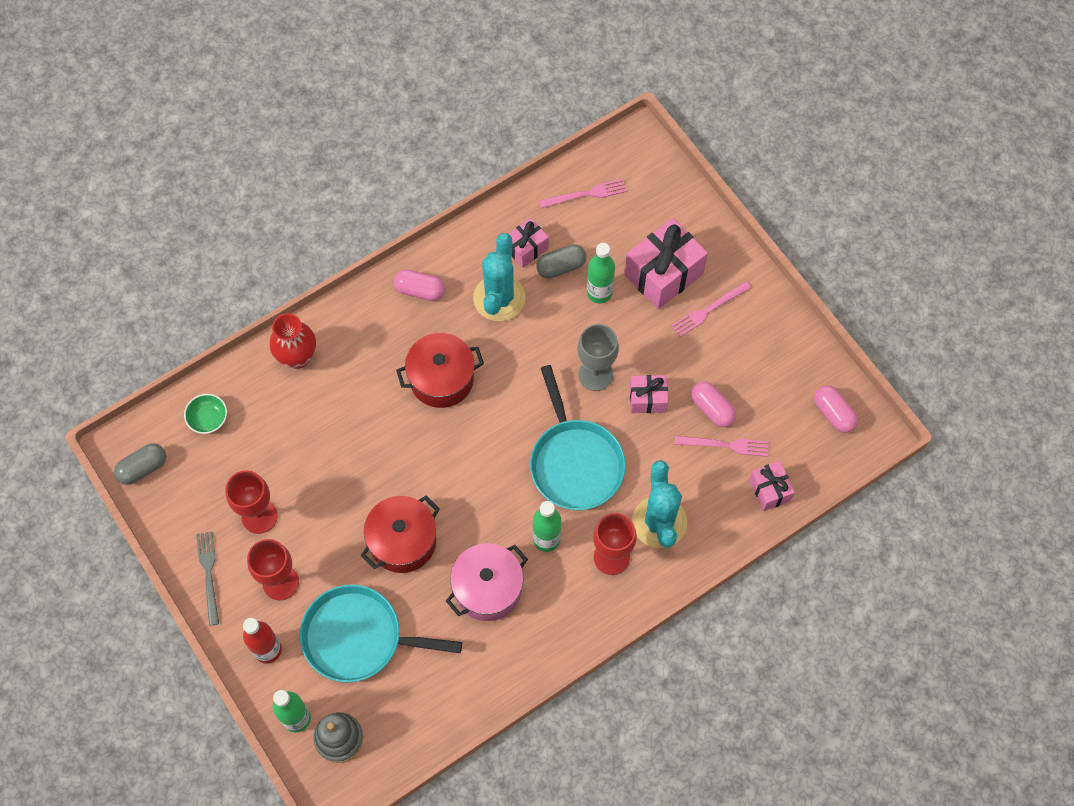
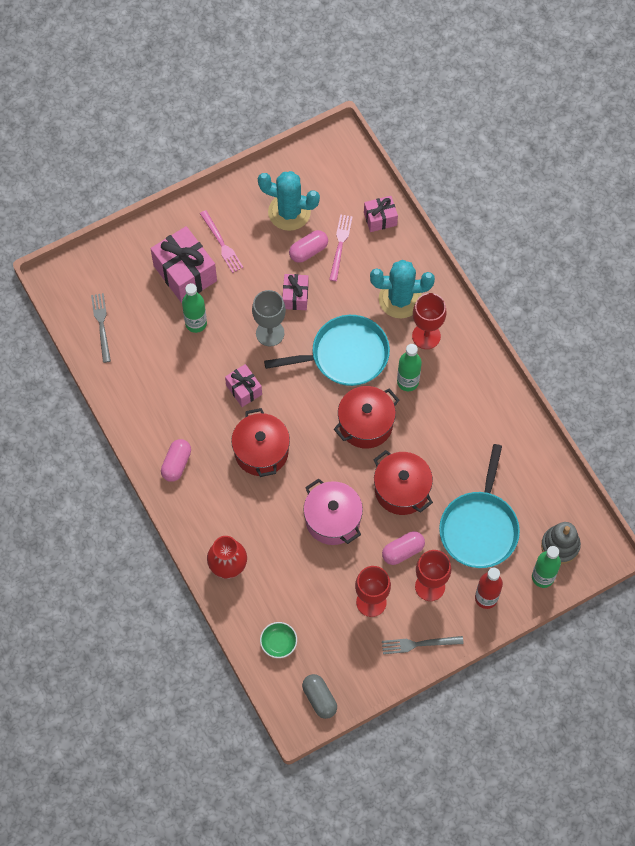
camera: 85 degrees left, 0 degrees up
pink pot [446,543,528,621] -> pink pot moved to [303,479,363,545]
turquoise cactus [473,233,526,321] -> turquoise cactus moved to [258,171,320,231]
pink gift [509,218,549,268] -> pink gift moved to [225,364,262,407]
grey capsule [536,244,586,279] -> none
pink fork [539,179,627,208] -> grey fork [91,293,111,363]
pink capsule [814,385,858,433] -> pink capsule moved to [382,531,425,565]
none -> red pot [334,386,399,449]

